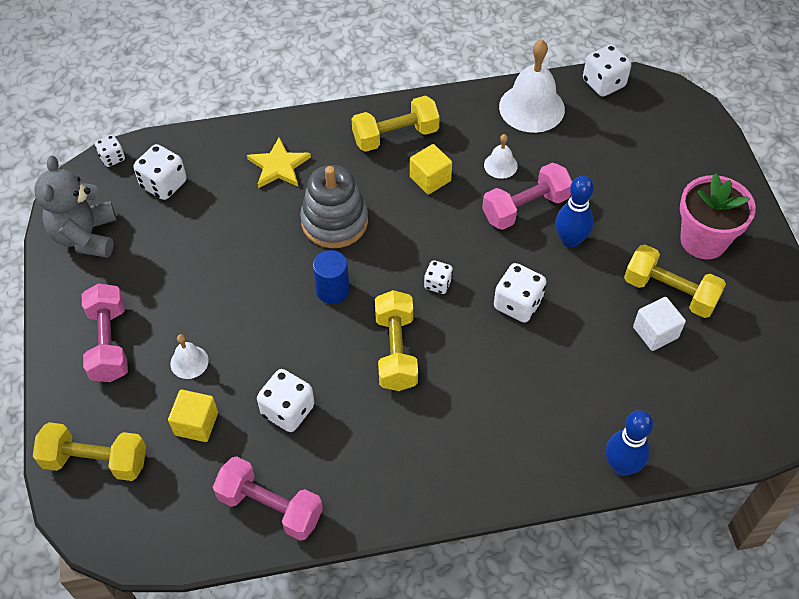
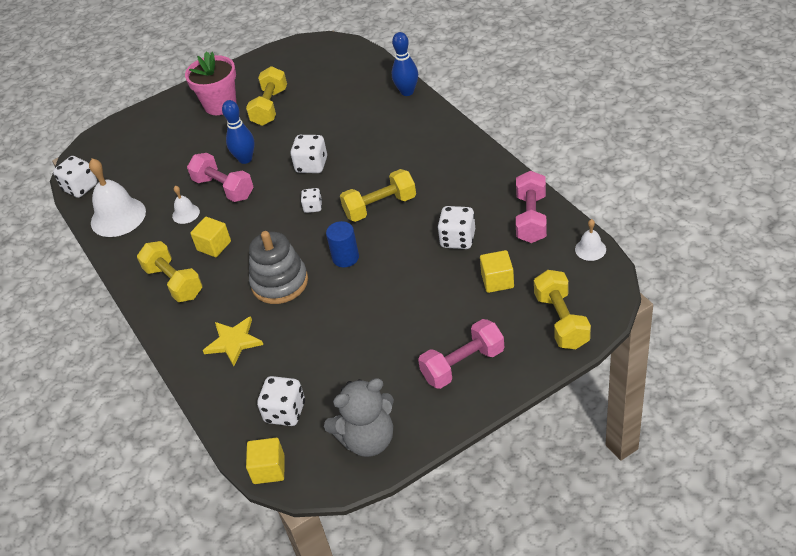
camera: 105 degrees left, 10 degrees down
white dice [95,135,125,167] -> yellow cube [246,438,285,484]
white bell [170,334,209,379] -> white bell moved to [575,219,606,261]
white cube [633,297,686,351] -> none

